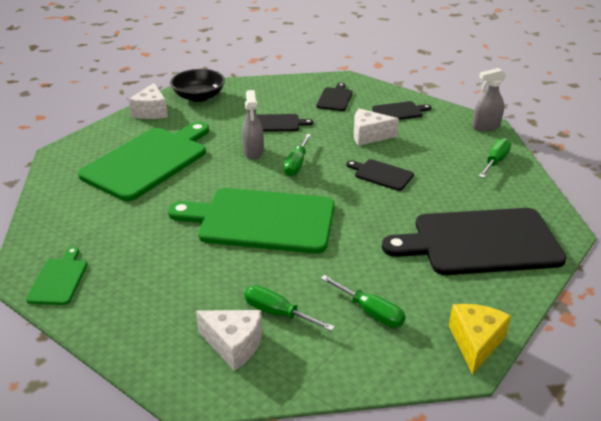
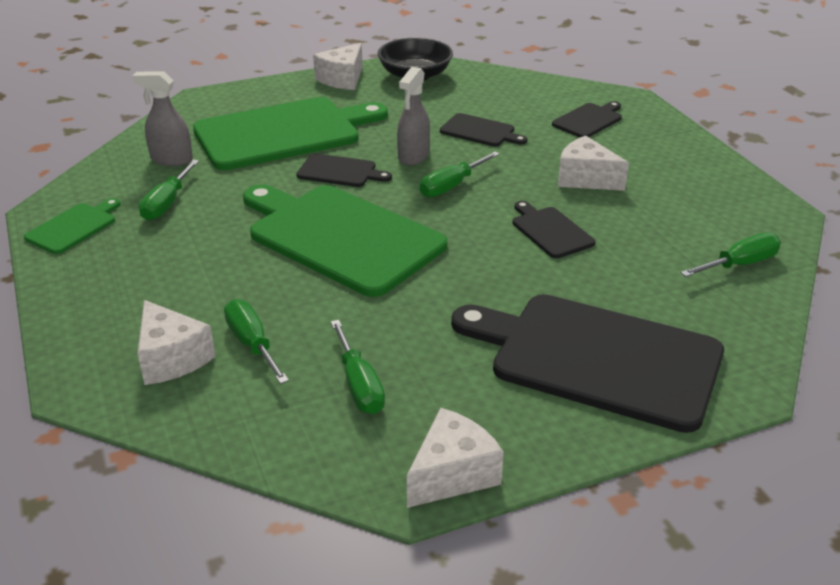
camera: 30 degrees right, 0 degrees up
black cutting board [372,101,432,120] -> black cutting board moved to [296,153,392,187]
yellow cheese [449,304,511,375] -> white cheese [407,408,504,508]
grey spray bottle [472,68,507,132] -> grey spray bottle moved to [132,71,193,166]
none -> green screwdriver [139,160,199,221]

